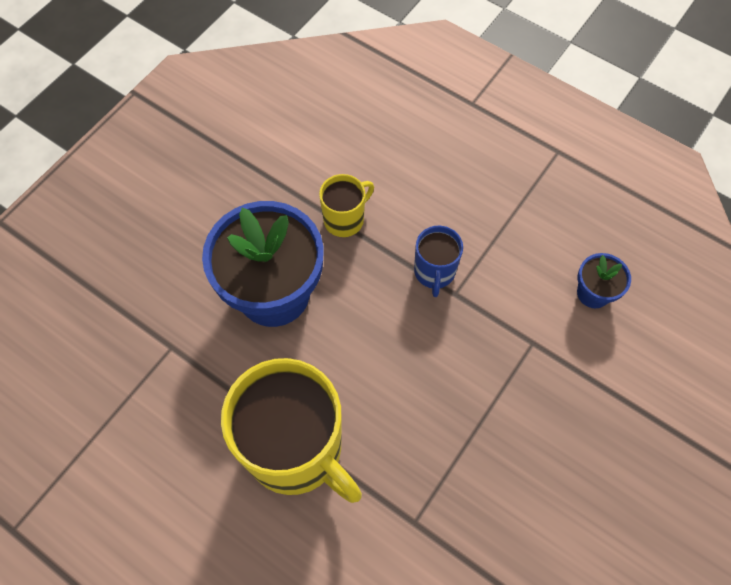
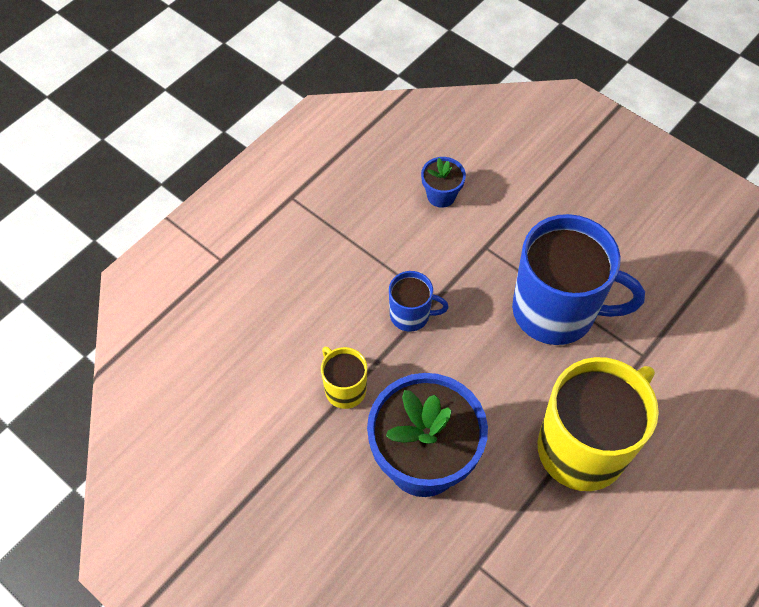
camera: 85 degrees left, 5 degrees down
none -> blue mug [512,214,645,345]

